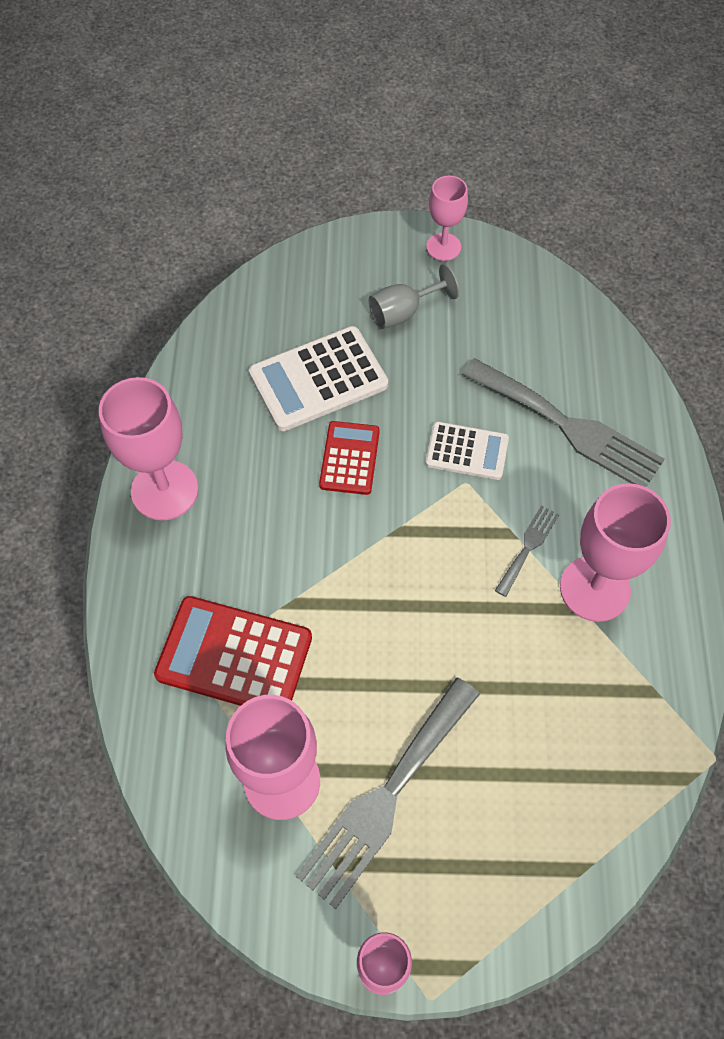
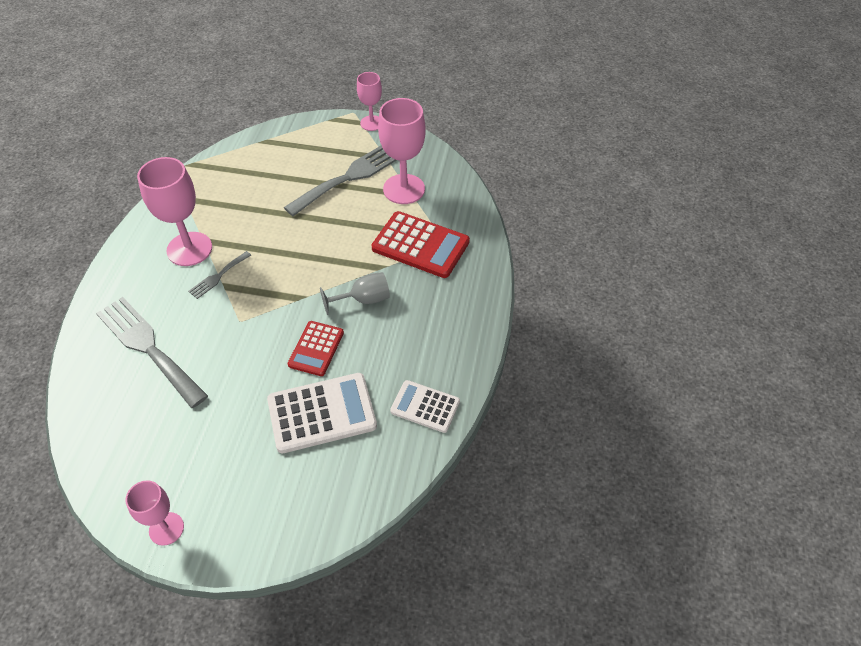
camera: 170 degrees left, 10 degrees down
pink goblet [99,377,198,520] -> none
grey goblet [369,264,459,329] -> grey goblet moved to [320,272,390,315]
white calculator [425,421,509,480] -> white calculator moved to [390,380,460,433]

